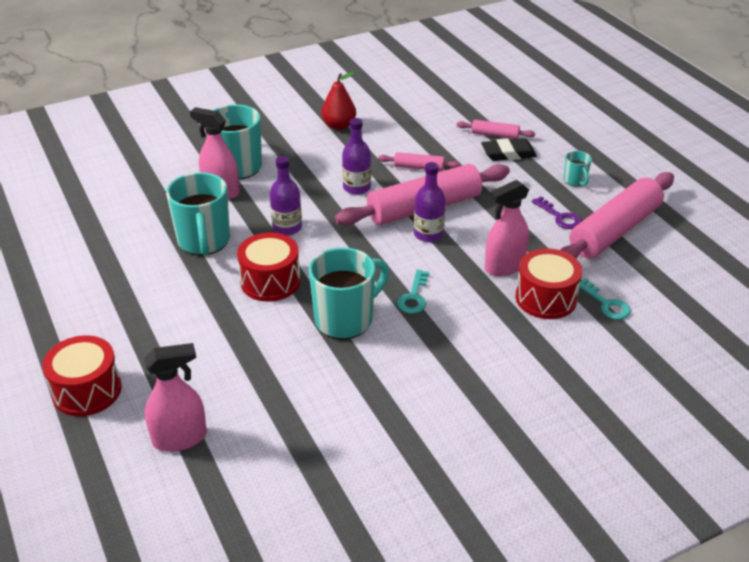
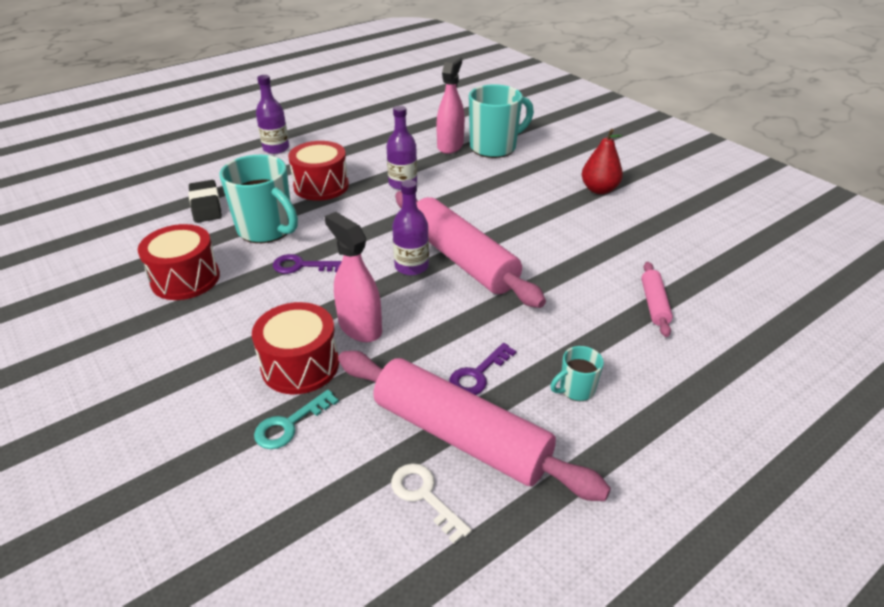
camera: 80 degrees right, 0 degrees up
red drum [42,335,122,416] -> red drum moved to [138,224,220,300]
pink spray bottle [144,343,207,452] -> none
turquoise mug [166,172,230,256] -> none
purple bottle [342,118,371,195] -> purple bottle moved to [256,75,289,154]
pink rolling pin [378,152,461,171] -> none
turquoise key [397,270,430,314] -> purple key [273,254,342,274]
black eraser [481,138,537,161] -> black eraser moved to [188,180,222,223]
none -> white key [391,463,472,544]

